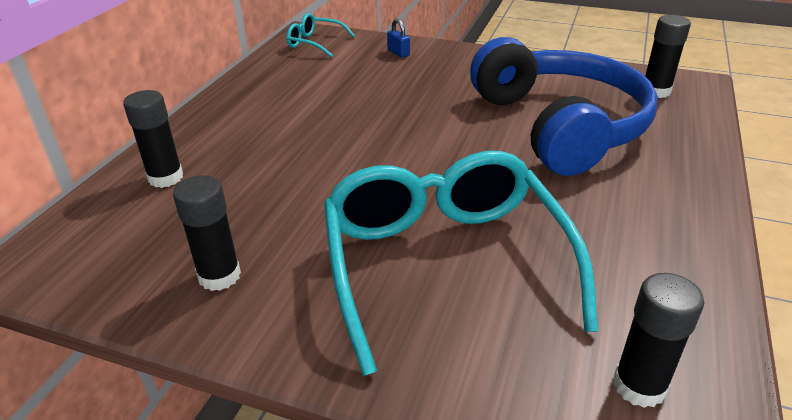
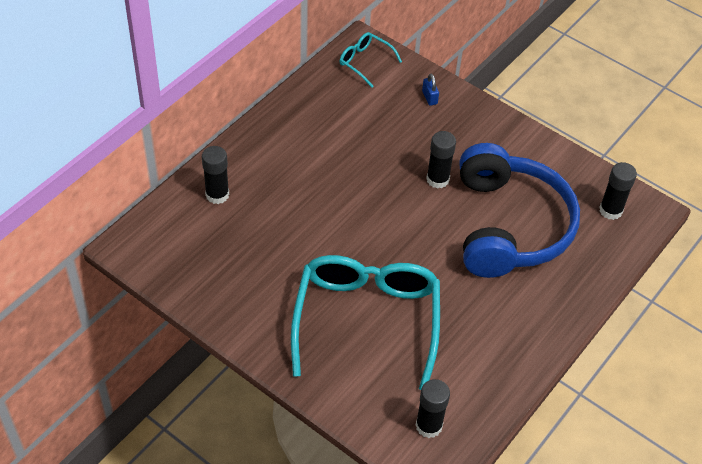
camera: 15 degrees right, 15 degrees up
black glue stick [173,175,241,291] -> black glue stick moved to [426,131,456,189]

